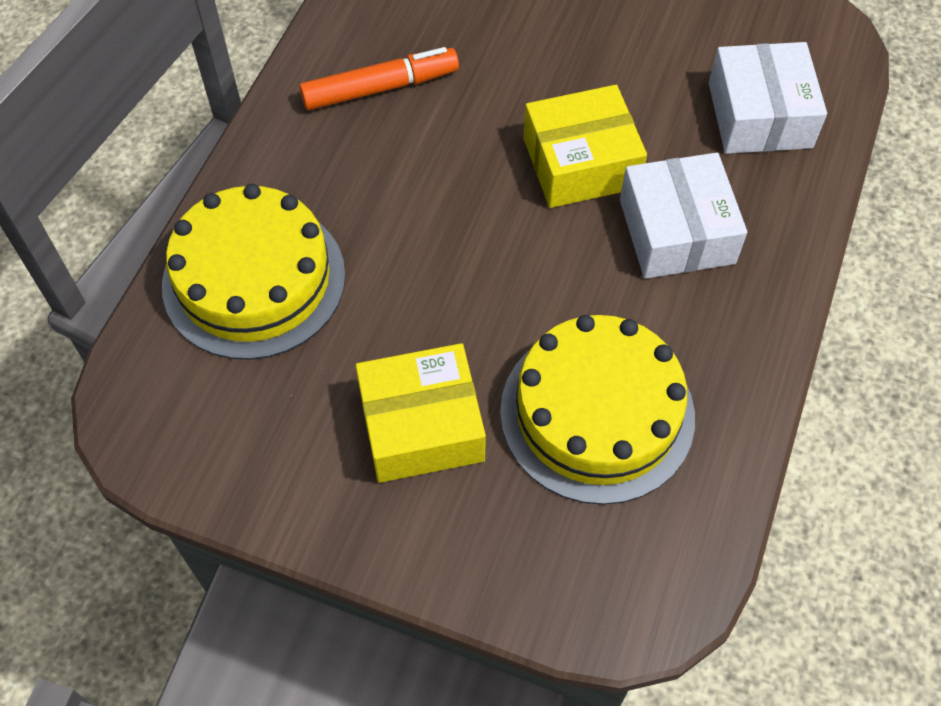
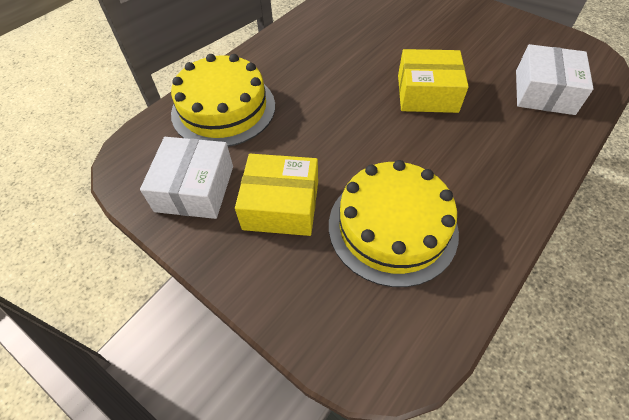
camera: 20 degrees right, 5 degrees down
orange marker [299,47,459,110] -> none
white box [620,152,747,279] -> white box moved to [140,137,233,219]

